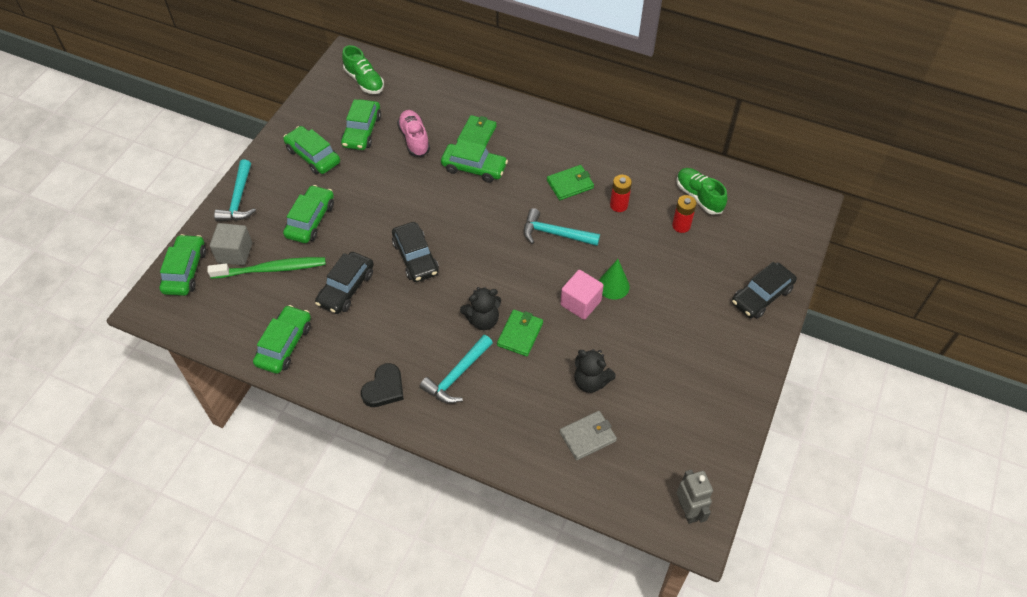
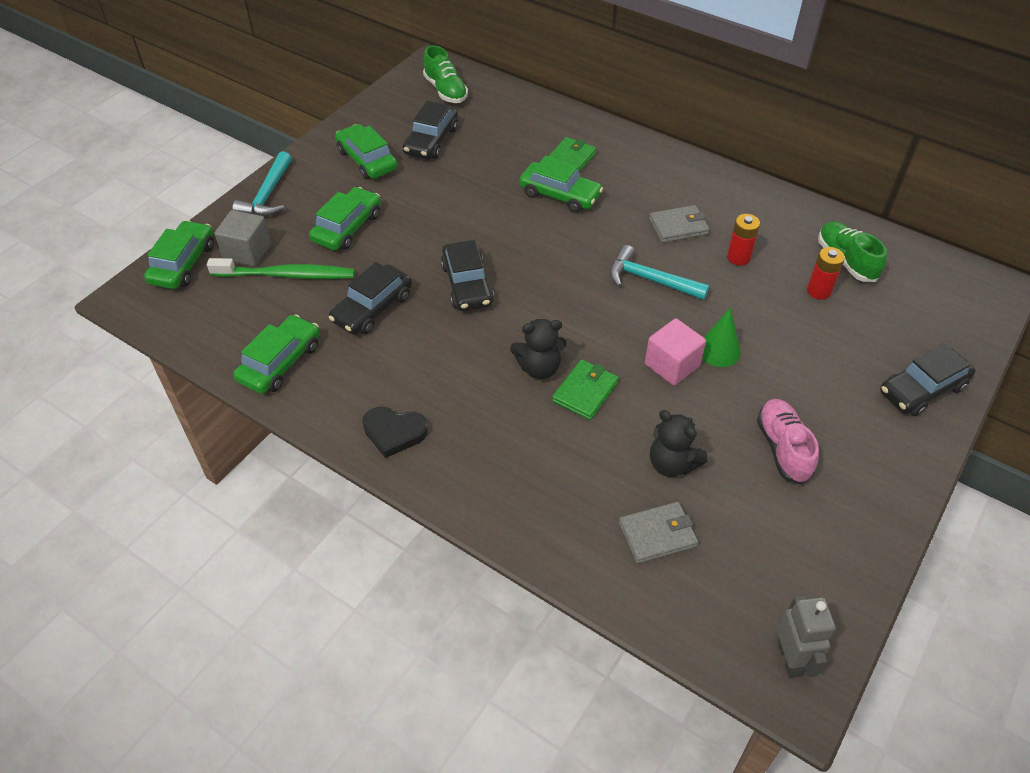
camera: 10 degrees right, 5 degrees down
green car [341,99,381,150] -> black car [403,101,458,159]
black heart [361,363,404,407] -> black heart turned 60 degrees clockwise [362,406,428,458]
pink shoe [397,110,430,157] -> pink shoe moved to [757,399,819,485]
turquoise hammer [420,335,493,404] -> none
green wallet [547,165,594,200] -> grey wallet [649,205,709,243]

